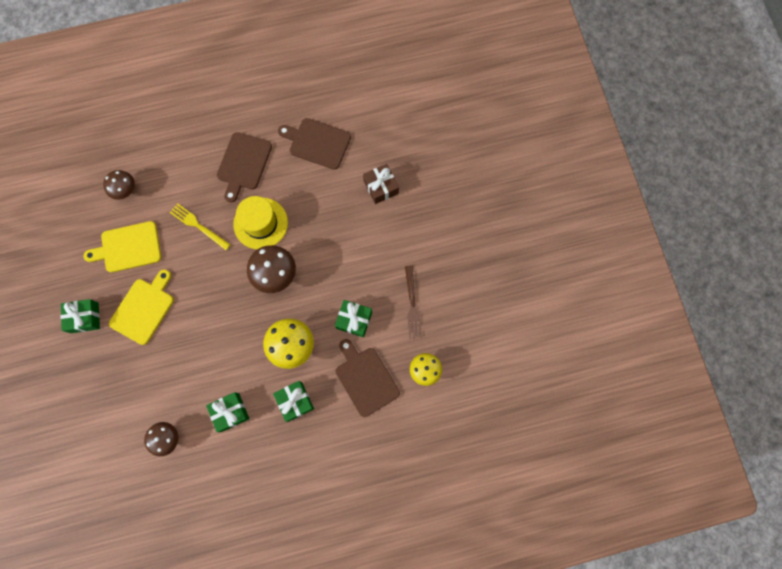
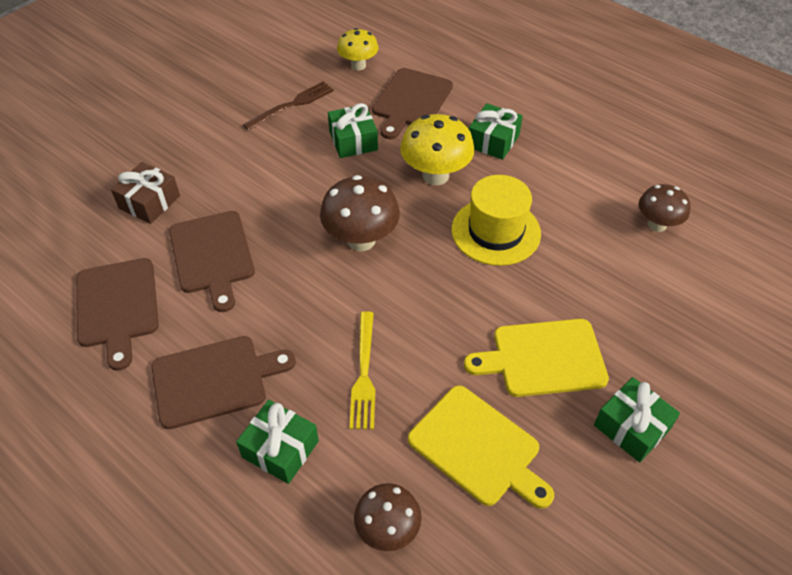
camera: 125 degrees left, 25 degrees down
green gift [206,392,249,432] -> green gift moved to [236,400,319,484]
yellow hat [233,196,288,249] -> yellow hat moved to [451,175,541,266]
none -> brown cutting board [169,211,255,312]

